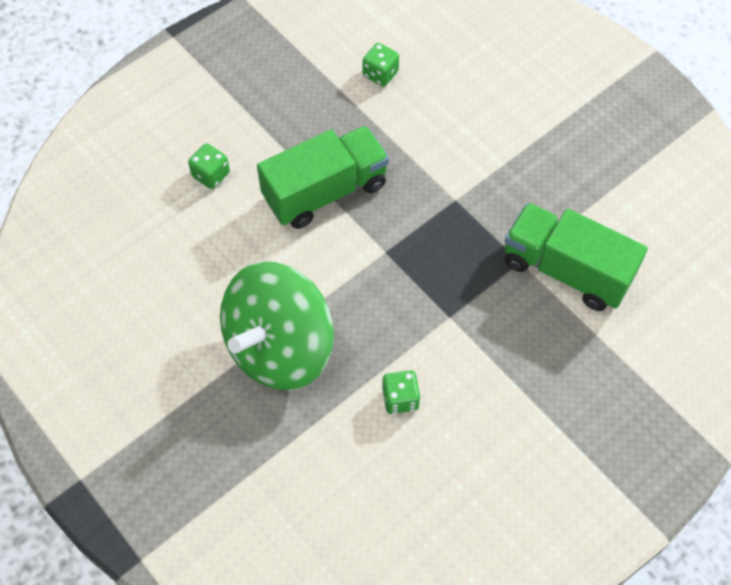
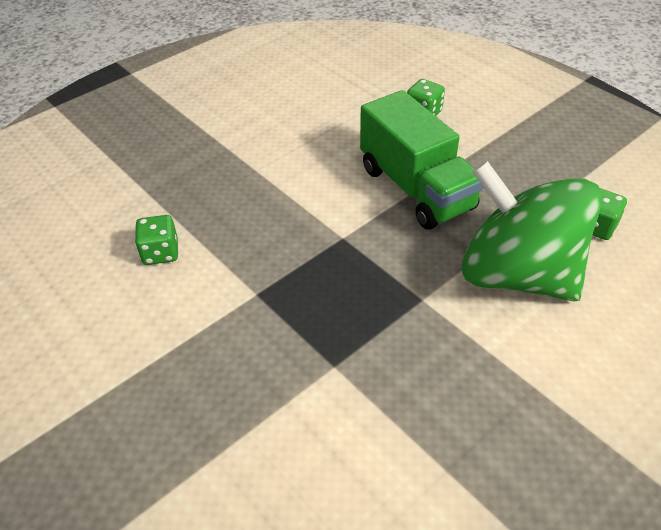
camera: 90 degrees right, 15 degrees down
green spinning top [220,261,334,390] -> green spinning top moved to [461,161,602,301]
green truck [504,203,648,311] -> none

